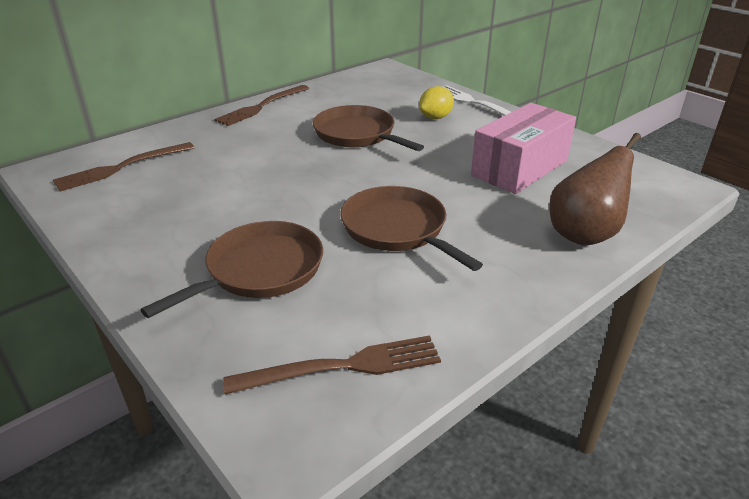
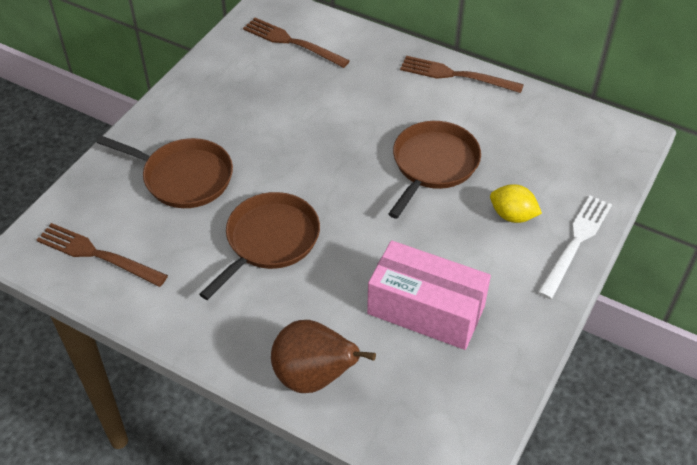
camera: 70 degrees right, 15 degrees up
brown fork [223,335,441,395] -> brown fork turned 150 degrees clockwise [37,223,168,287]

